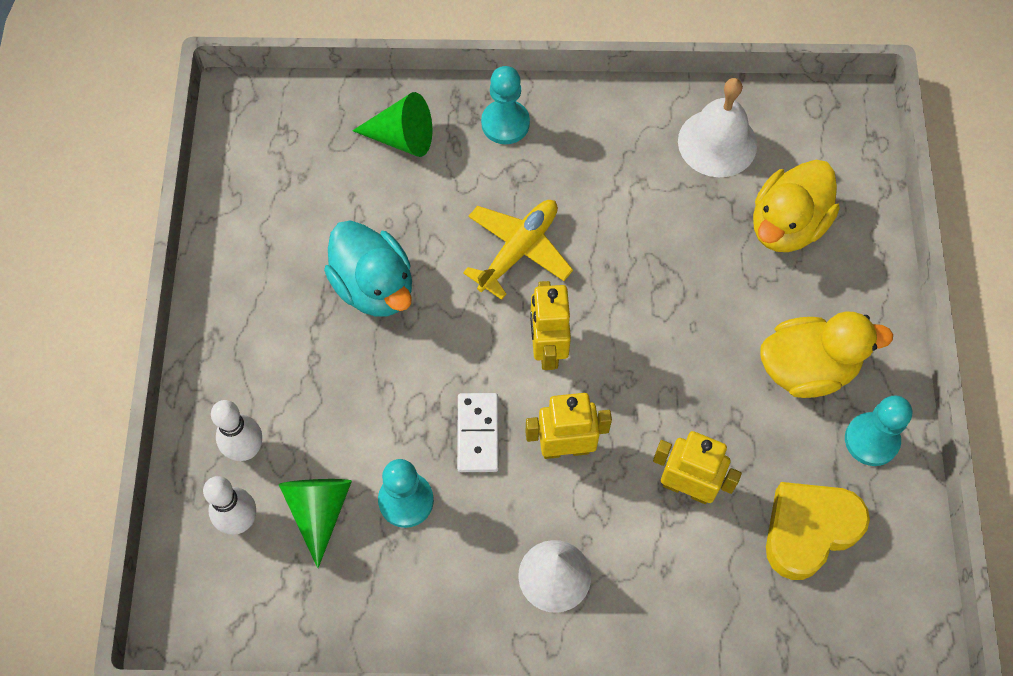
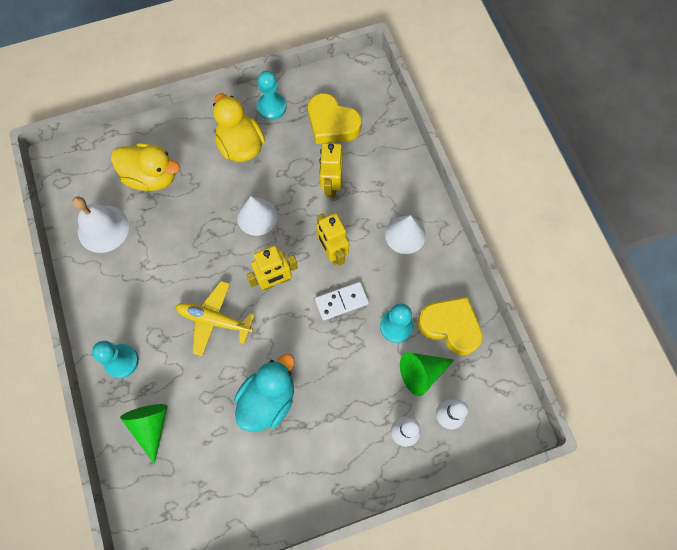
camera: 110 degrees left, 5 degrees up
none -> white cone [237,196,277,236]
none -> yellow heart [418,297,483,355]

